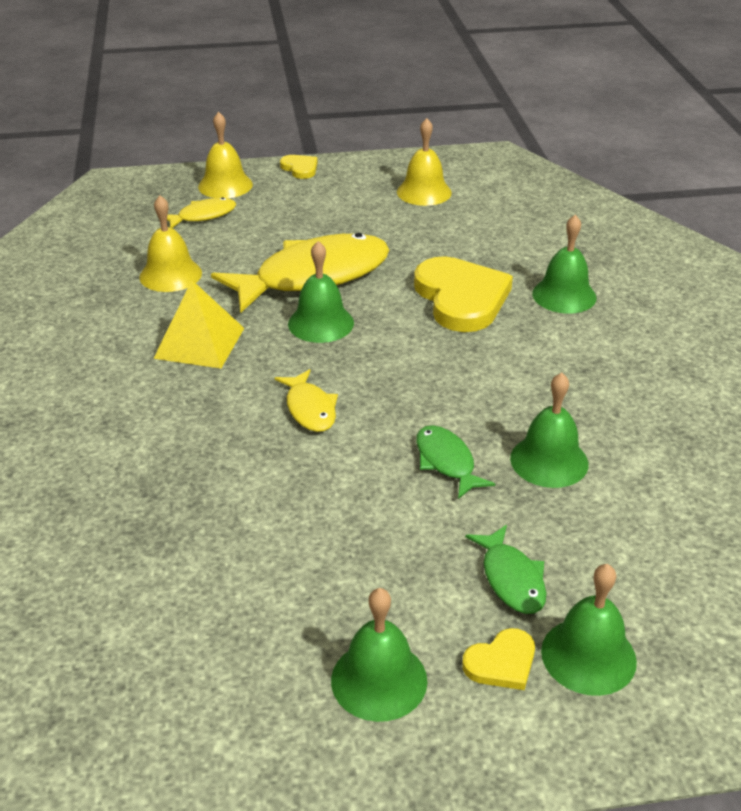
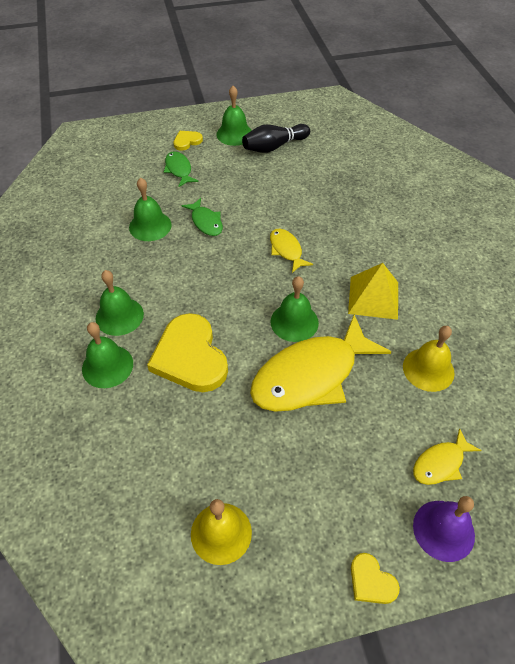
camera: 175 degrees right, 15 degrees up
yellow bell [198,112,253,198] -> purple bell [413,496,475,562]
green bell [541,564,637,696] -> green bell moved to [95,270,144,336]
none -> black bowling pin [242,124,310,153]

